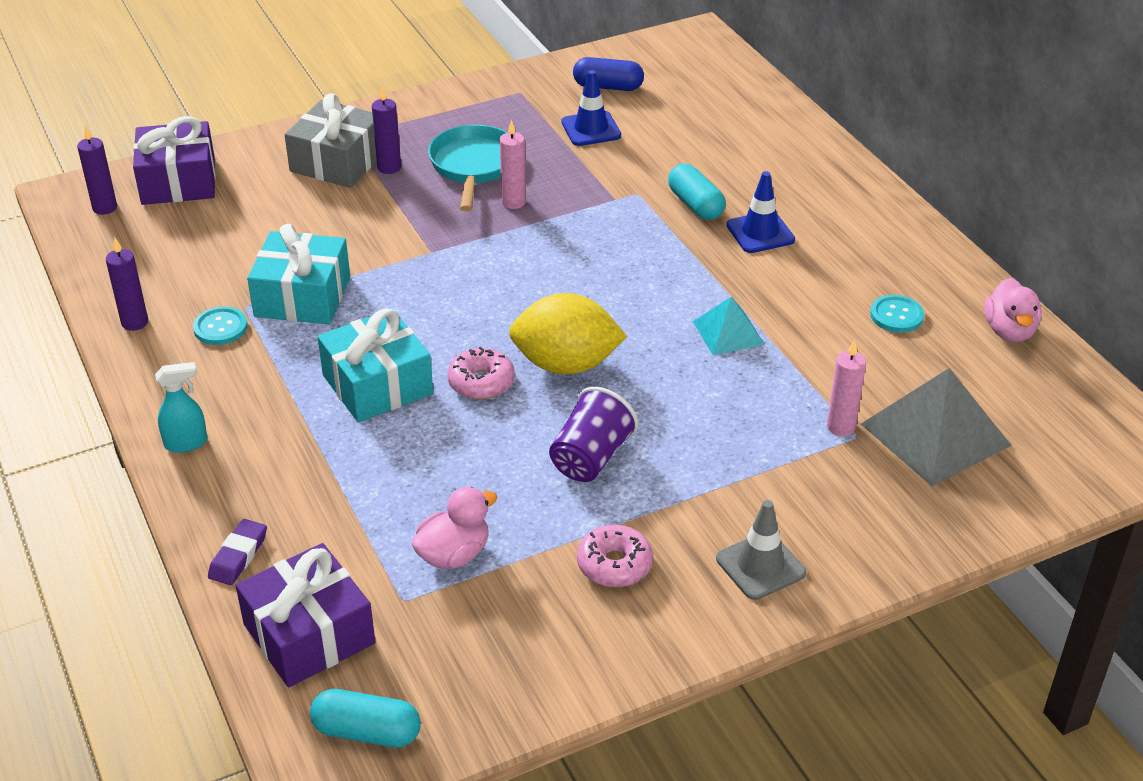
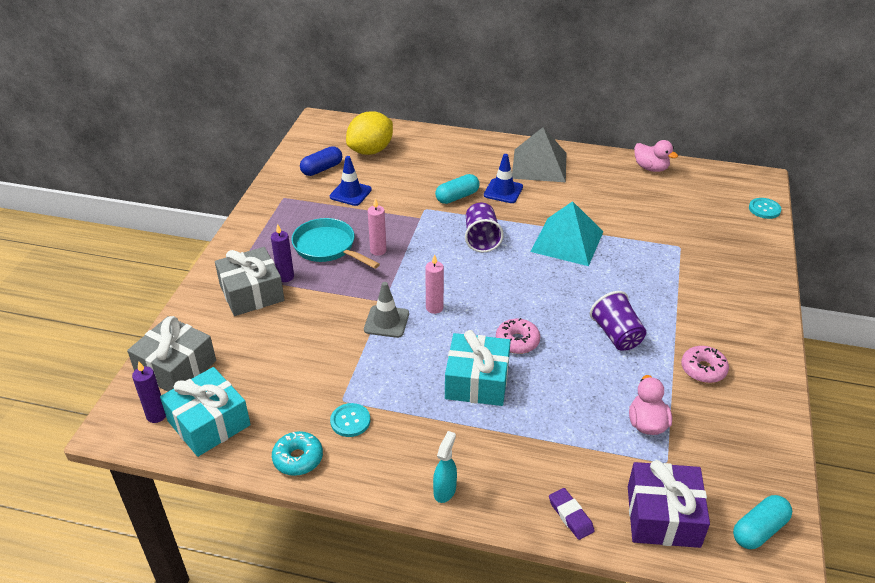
camera: 50 degrees left, 0 degrees up
purple candle [106,238,148,331] -> turquoise donut [272,431,323,476]
purple gift [133,116,216,205] -> grey gift [127,316,216,392]
turquoise gift [247,224,350,324] -> turquoise gift moved to [160,367,251,457]
yellow lemon [509,293,627,374] -> yellow lemon moved to [346,111,393,155]
turquoise capsule [668,164,726,220] -> turquoise capsule turned 45 degrees counterclockwise [435,174,480,204]
turquoise pyramid [693,296,764,355] -> turquoise pyramid [531,201,604,266], size x1.78
grey traffic cone [716,500,806,600] -> grey traffic cone moved to [364,282,409,338]
pink candle [827,340,866,436] -> pink candle moved to [425,254,444,314]
grey pyramid [861,368,1012,486] -> grey pyramid moved to [512,127,566,182]
turquoise button [870,295,924,333] -> turquoise button moved to [749,198,781,219]
none -> purple cup [465,203,504,252]

